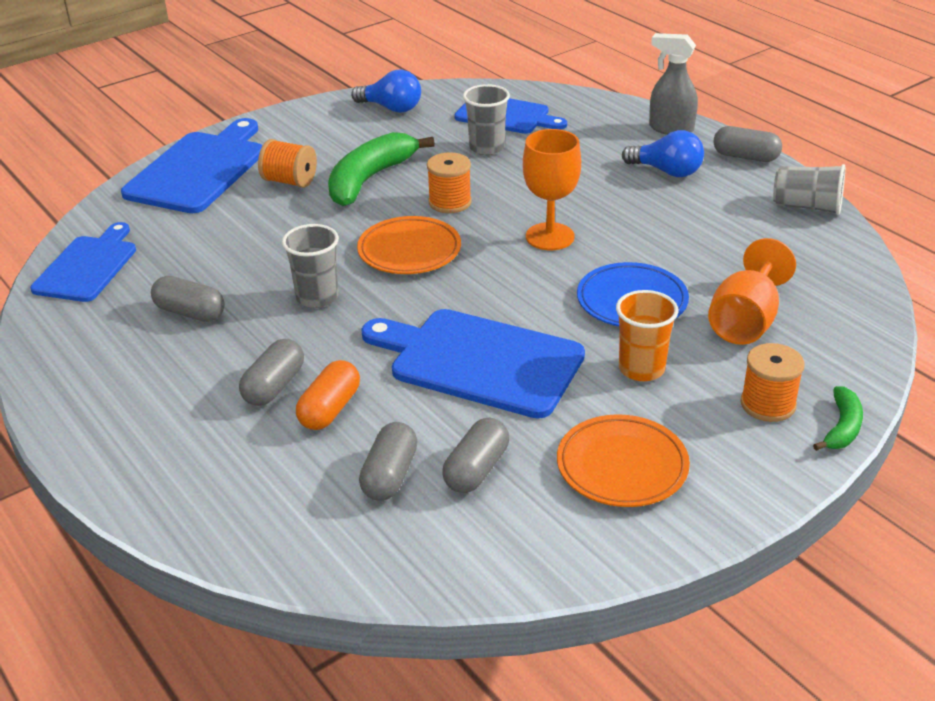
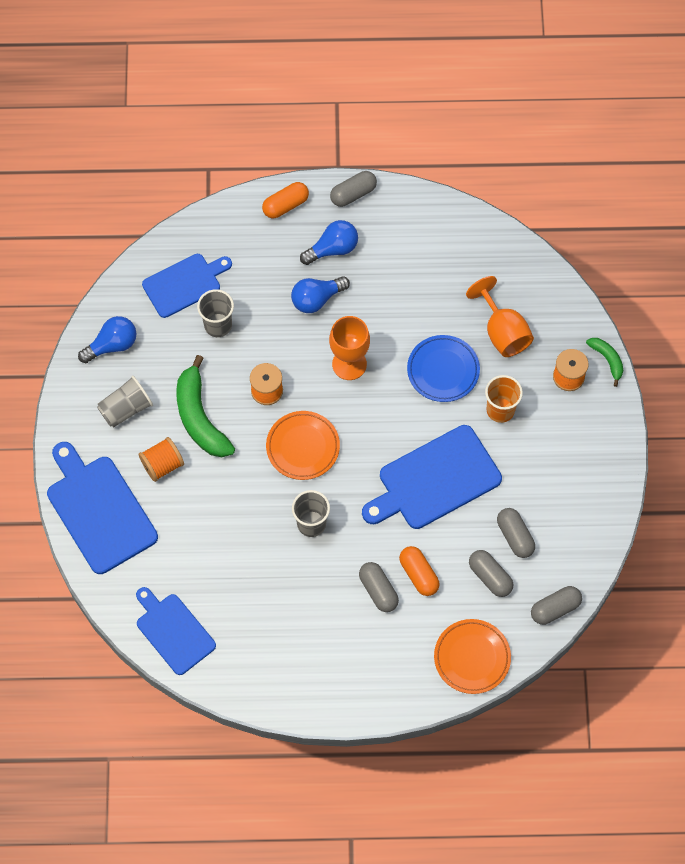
camera: 55 degrees left, 30 degrees up
grey capsule [151,276,225,322] -> grey capsule moved to [531,586,582,625]
orange plate [557,414,690,507] -> orange plate moved to [434,619,511,694]
grey spray bottle [649,33,698,135] -> orange capsule [262,182,309,218]
grey cup [773,164,845,215] -> grey cup moved to [97,376,153,427]
none -> blue light bulb [291,276,350,313]

